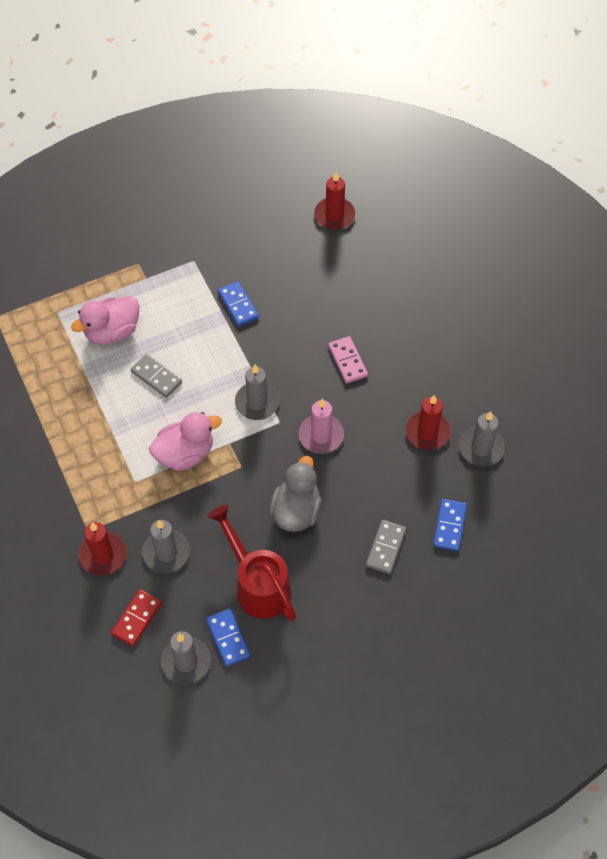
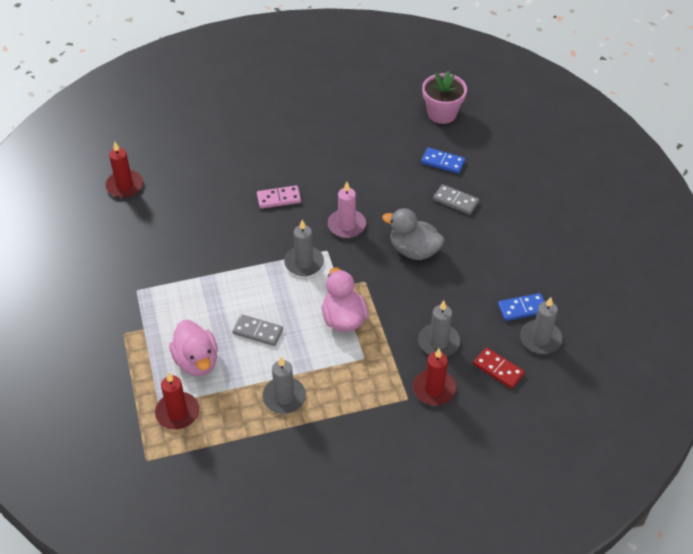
camera: 80 degrees left, 10 degrees down
grey domino [131,354,182,398] -> grey domino turned 60 degrees clockwise [232,314,283,346]
red watering can [208,505,296,621] -> none
blue domino [218,281,259,326] -> none
red candle [405,395,451,450] -> red candle moved to [155,372,199,430]
grey candle [459,411,505,467] -> grey candle moved to [262,357,306,414]
none -> pink flower pot [422,71,467,124]

